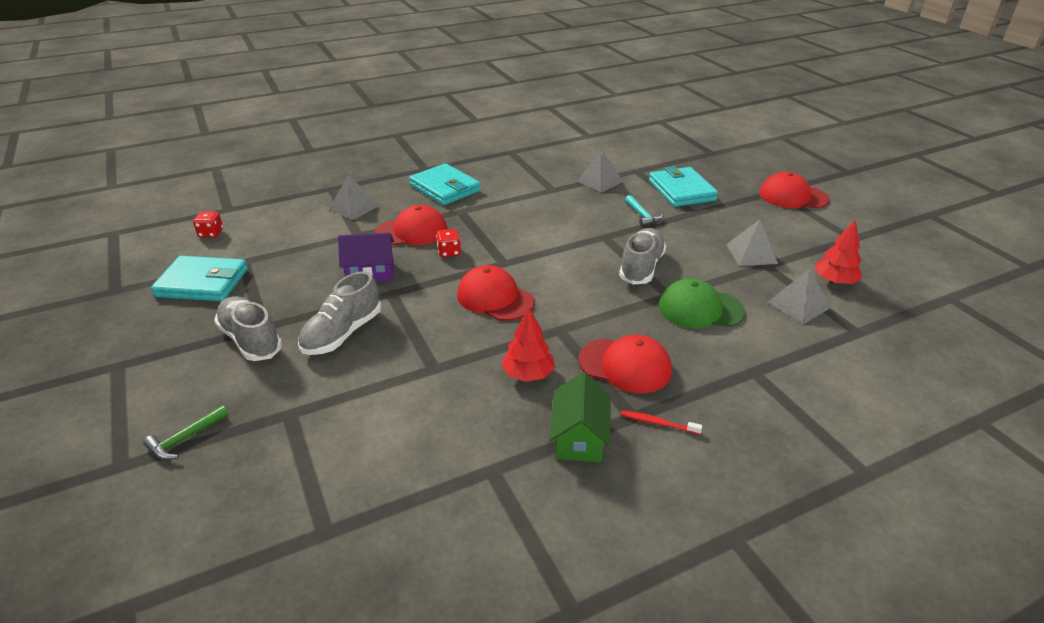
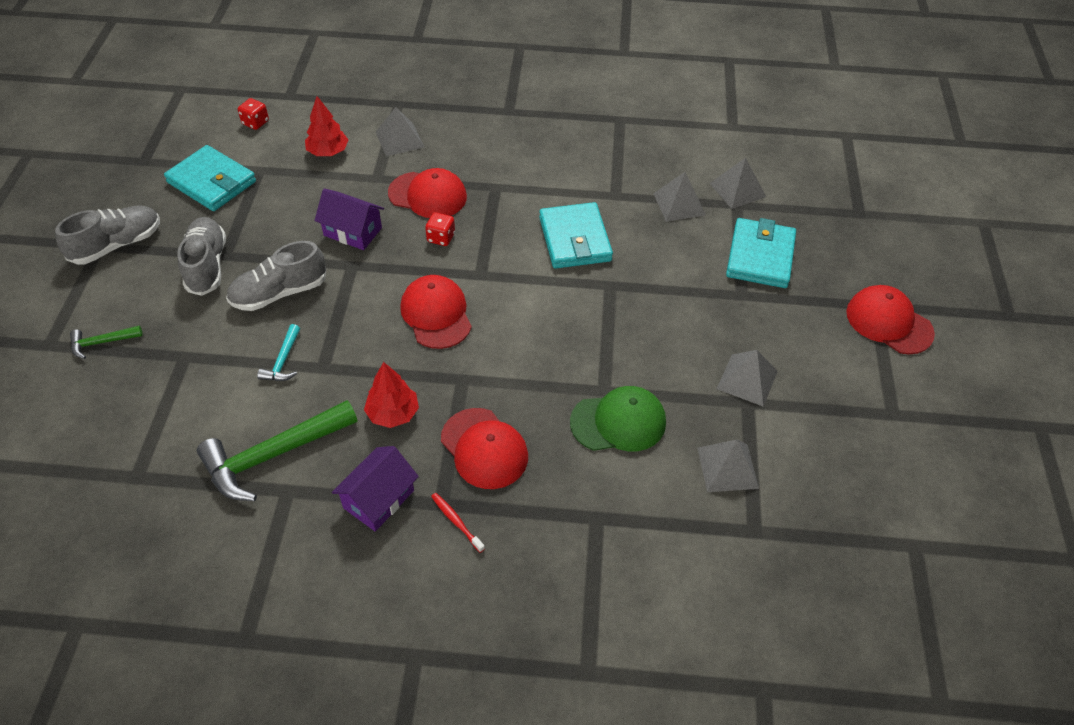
camera: 30 degrees right, 15 degrees up
turquoise wallet [409,163,481,205] -> turquoise wallet moved to [539,202,613,269]
green house [549,372,611,463] -> purple house [332,446,419,531]
grey shoe [619,228,666,285] -> grey shoe moved to [55,205,160,265]
turquoise hammer [625,195,663,227] -> turquoise hammer moved to [257,324,300,381]
green cap [658,279,745,329] -> green cap turned 135 degrees clockwise [570,386,666,451]
red tree [814,220,862,285] -> red tree moved to [305,96,348,156]
none -> green hammer [197,400,357,501]
none -> grey pyramid [709,158,766,209]

